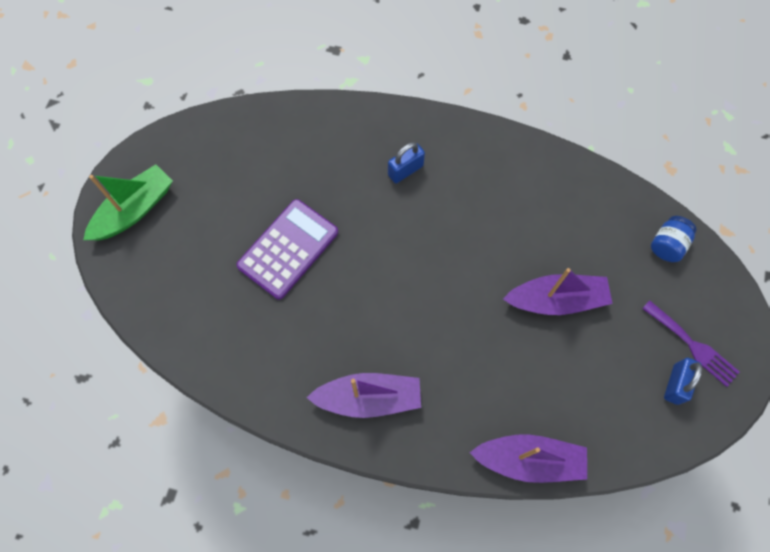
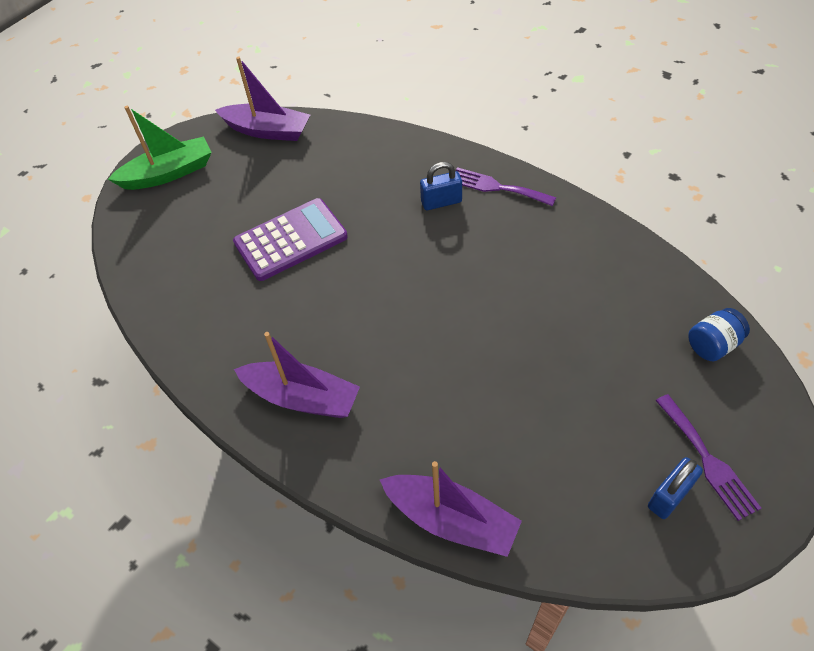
camera: 25 degrees right, 15 degrees down
purple boat [503,268,613,315] -> purple boat moved to [215,56,310,141]
none -> purple fork [456,167,556,206]

